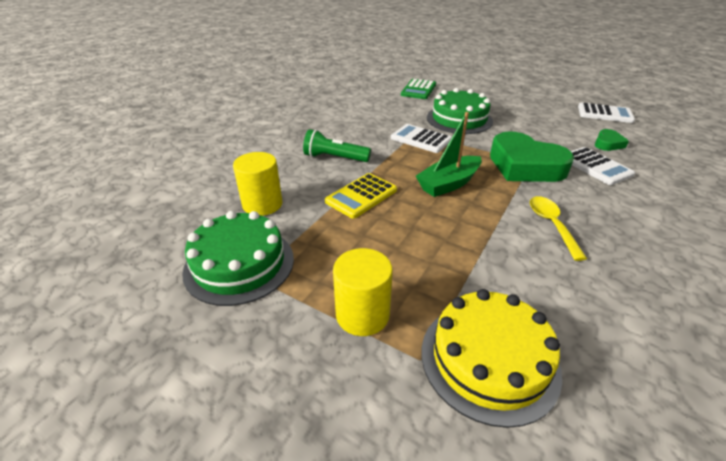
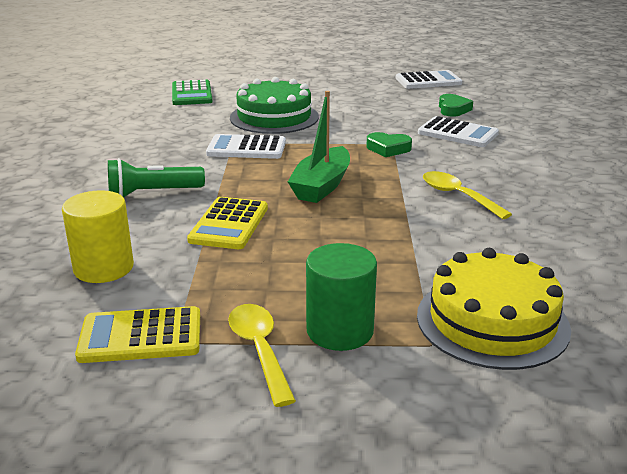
camera: 30 degrees left, 10 degrees down
green cake [182,211,294,306] -> yellow calculator [75,306,200,363]
yellow cylinder [333,248,393,336] -> green cylinder [306,243,377,351]
green heart [490,131,574,182] -> green heart [367,132,412,157], size x0.46
none -> yellow spoon [228,304,296,407]

